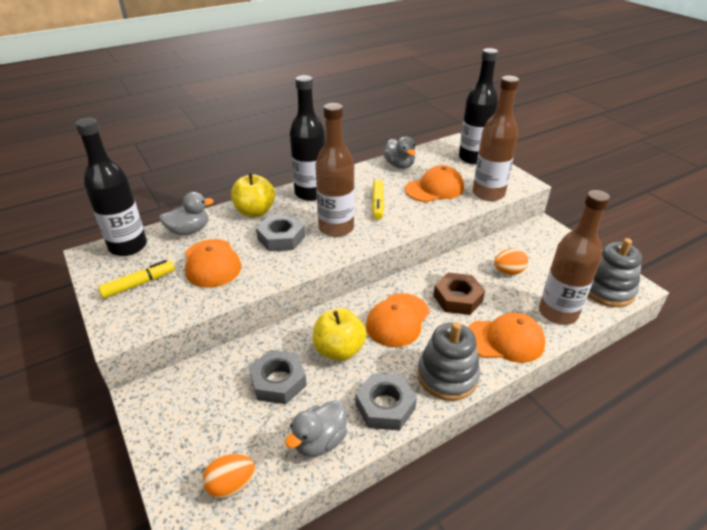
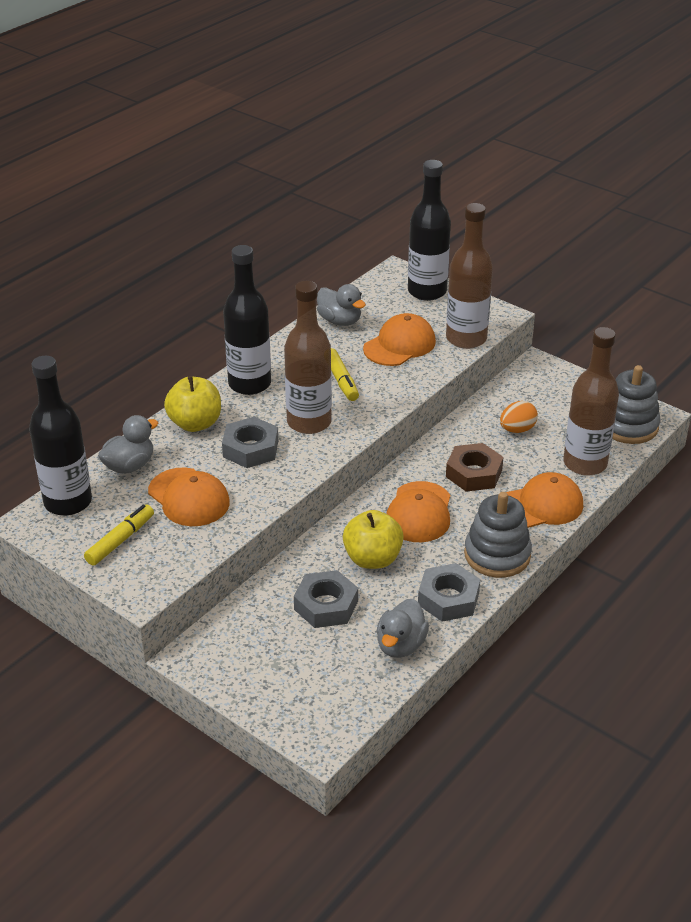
camera: 20 degrees left, 0 degrees up
orange egg [203,454,255,498] -> none

